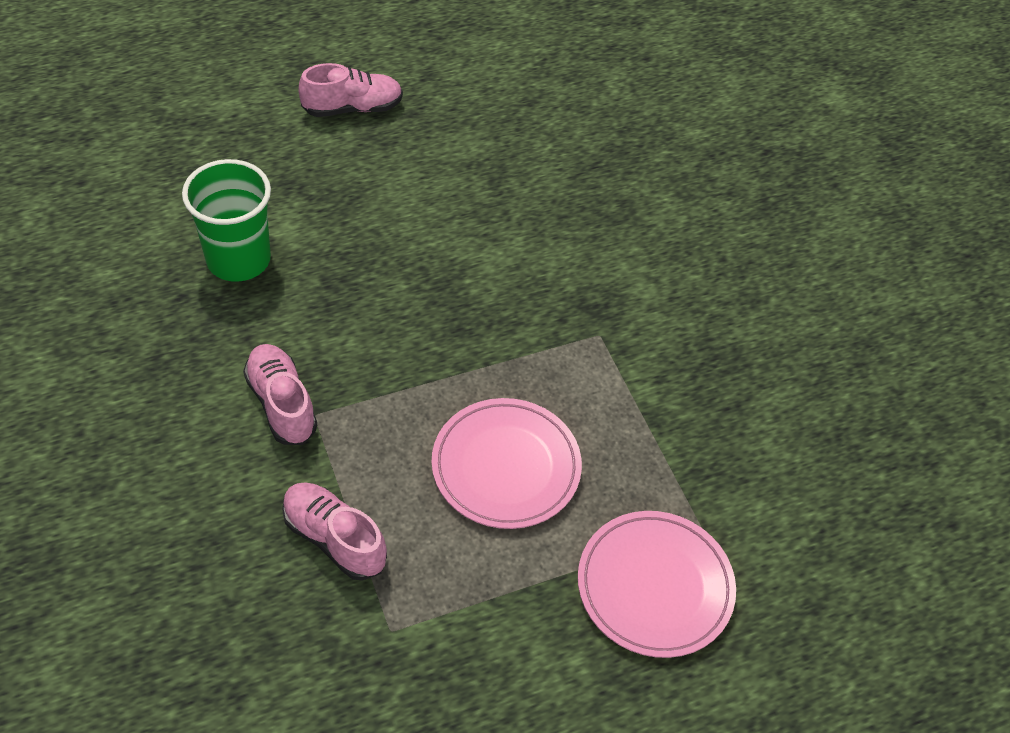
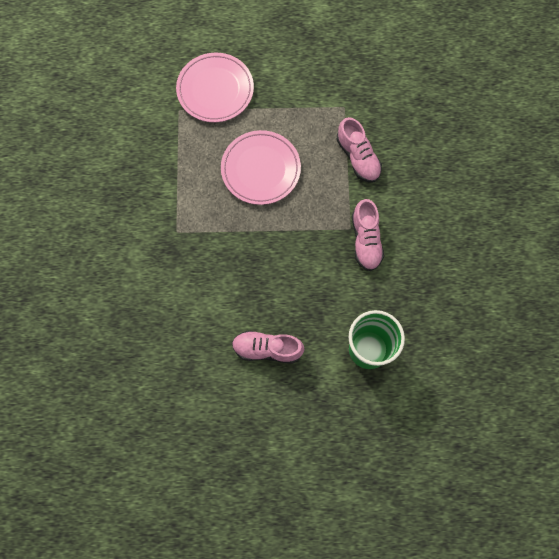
camera: 155 degrees left, 20 degrees up
pink shoe [298,63,403,117] -> pink shoe moved to [232,331,304,364]

